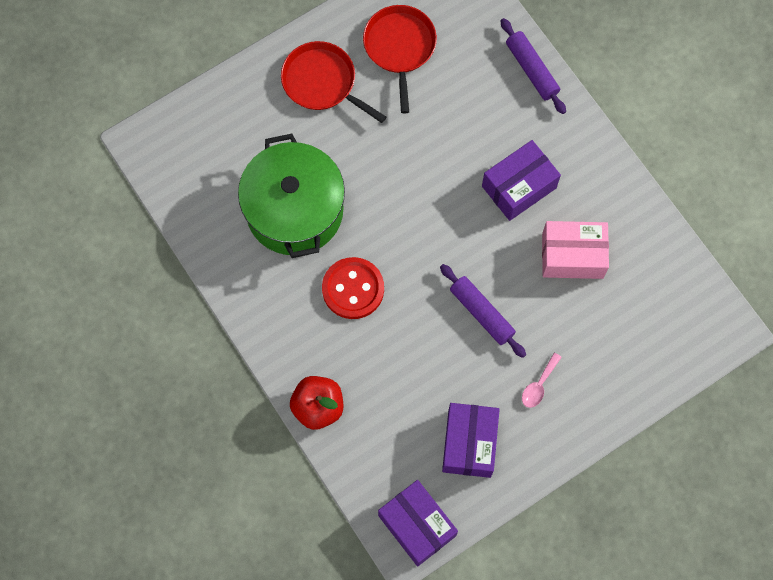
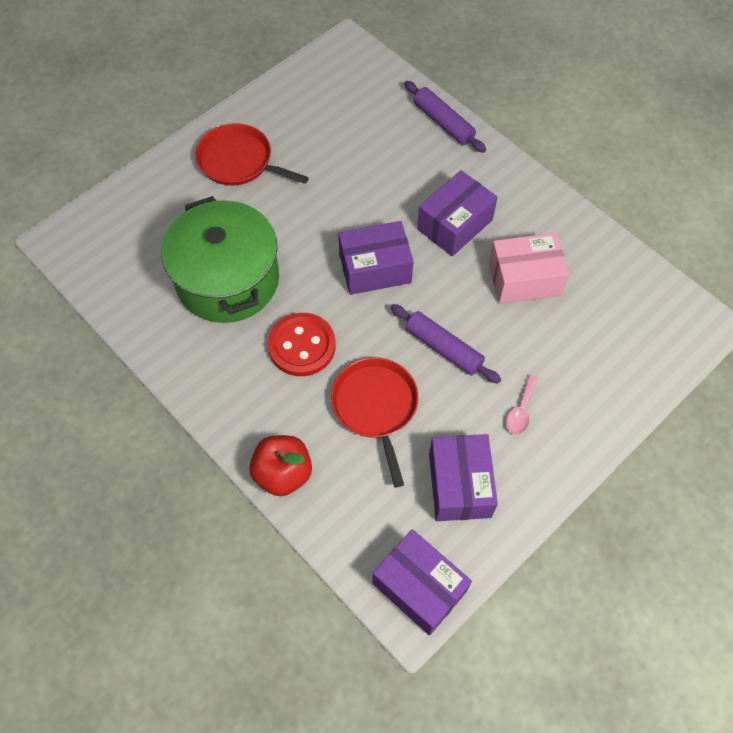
camera: 10 degrees left, 10 degrees down
red pan [363,5,437,113] -> red pan moved to [331,357,418,487]
none -> purple box [338,221,414,295]

